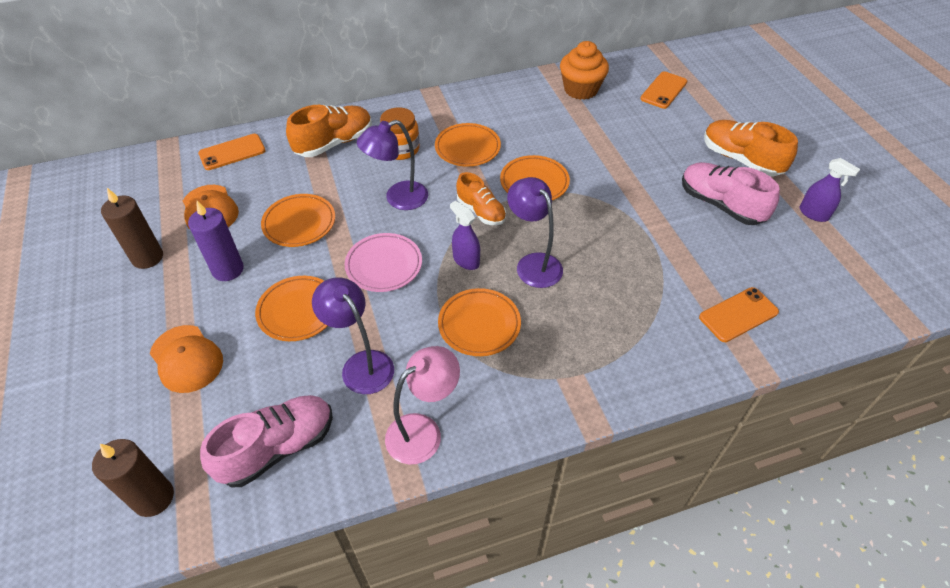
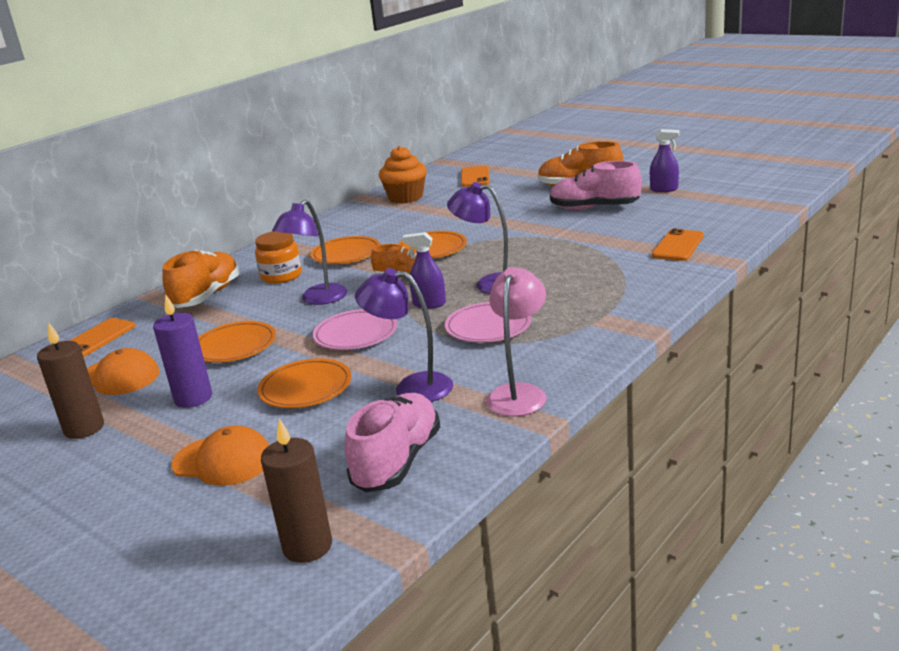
camera: 30 degrees left, 25 degrees down
orange plate [438,288,521,356] -> pink plate [445,302,531,343]

